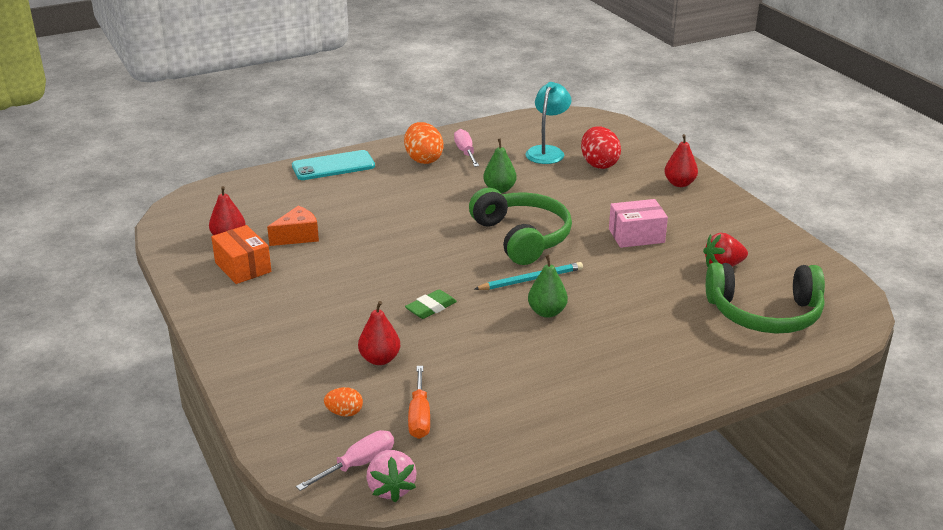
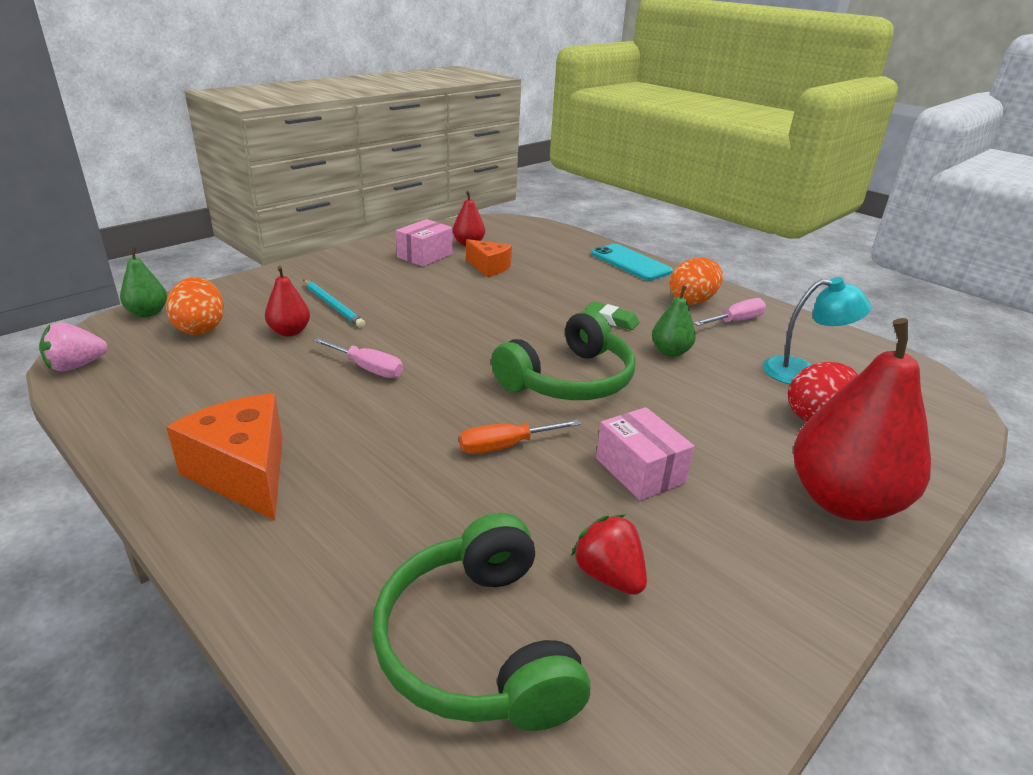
camera: 70 degrees right, 0 degrees up
orange box [211,225,271,284] -> pink box [396,219,453,267]
pink screwdriver [296,430,394,491] -> pink screwdriver moved to [313,338,403,378]
orange egg [324,387,363,417] -> orange egg [166,277,224,335], size x1.86
green eraser [405,289,457,319] -> green eraser moved to [585,301,639,330]
orange screwdriver [408,366,430,439] -> orange screwdriver moved to [459,419,581,454]
turquoise pencil [475,262,583,290] -> turquoise pencil moved to [303,280,365,328]
green pear [528,255,568,318] -> green pear moved to [120,246,167,317]
red pear [665,134,698,187] -> red pear [793,318,931,521], size x2.09
none -> orange cheese [166,393,283,520]

